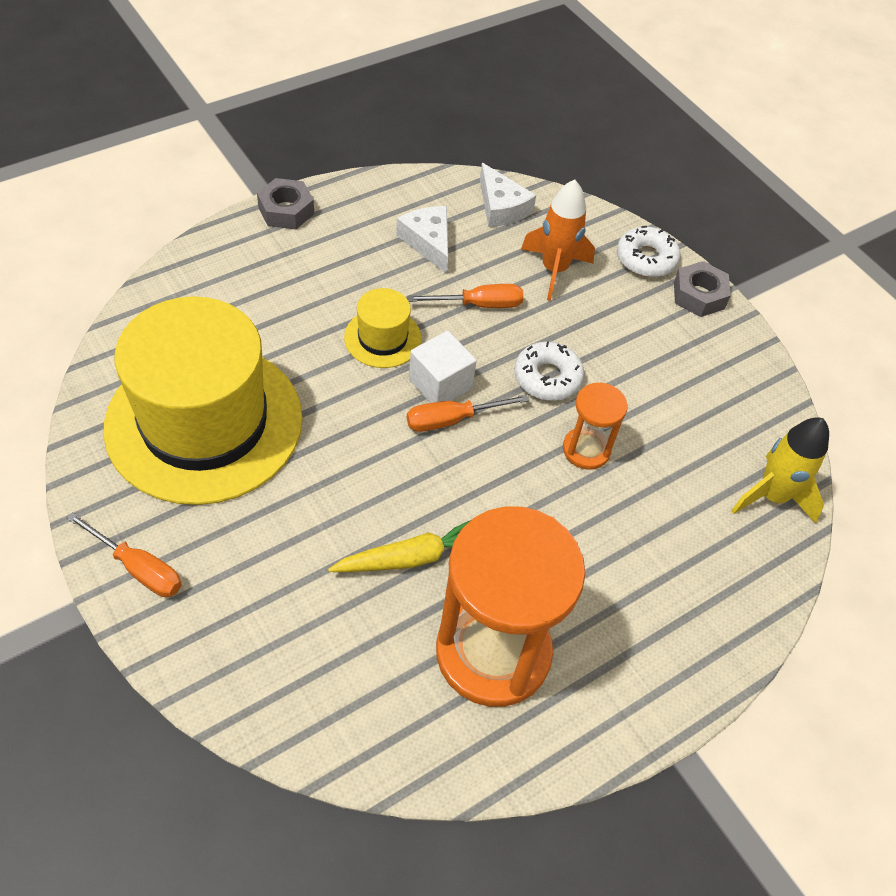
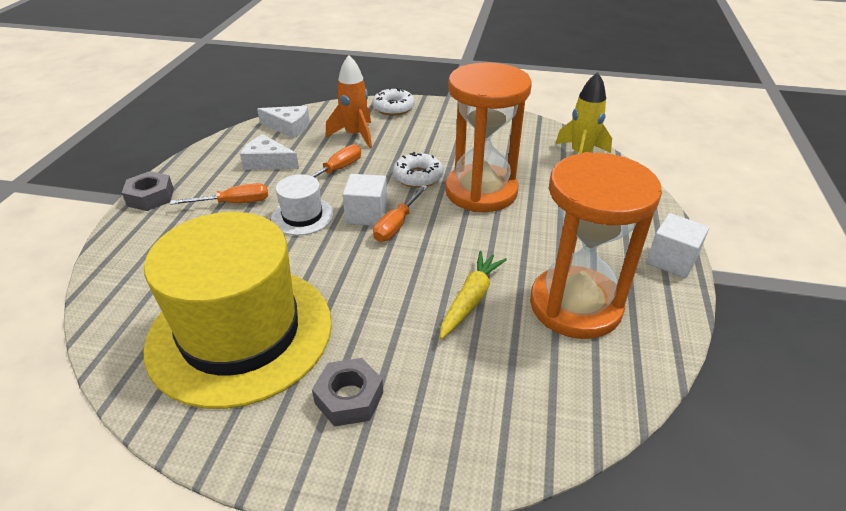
camera: 40 degrees left, 15 degrees down
orange screwdriver [67,512,182,597] -> orange screwdriver moved to [170,183,268,205]
yellow hat [344,288,422,368] -> white hat [271,174,334,235]
orange hourglass [563,382,628,470] -> orange hourglass [445,62,532,212], size x2.09
grey nut [674,261,731,317] -> grey nut moved to [312,358,383,427]
none -> white cube [646,213,709,278]

